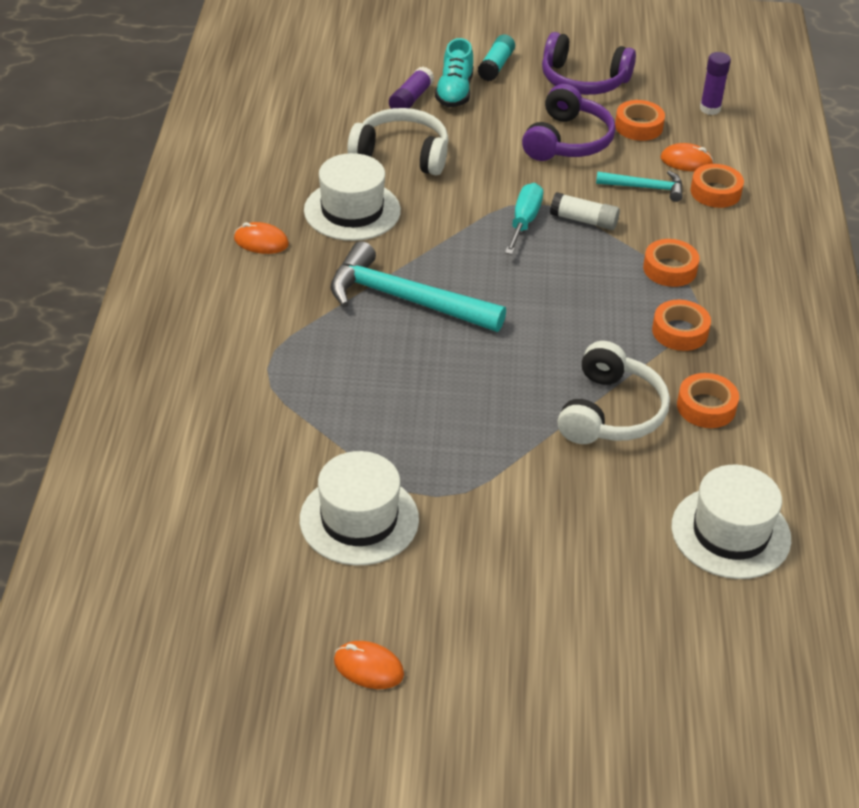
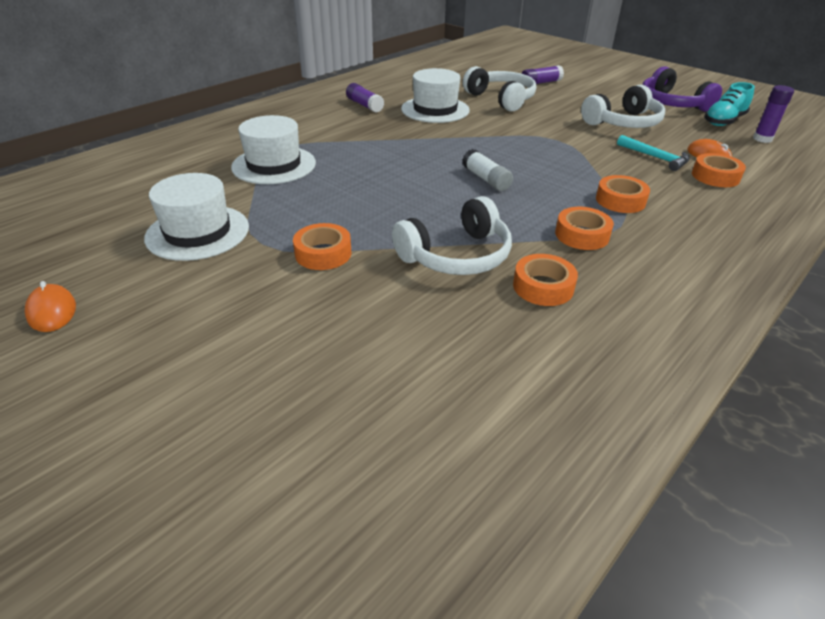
camera: 40 degrees right, 5 degrees down
orange mouse [234,222,289,254] -> purple glue stick [346,83,384,112]
turquoise hammer [331,241,506,332] -> none
turquoise shoe [435,38,474,107] -> turquoise shoe moved to [704,82,755,126]
turquoise glue stick [478,35,515,81] -> none
turquoise screwdriver [505,183,543,255] -> none
purple headphones [522,84,616,161] -> white headphones [581,85,665,128]
white glue stick [550,192,620,230] -> white glue stick moved to [462,149,513,191]
orange tape [615,100,665,141] -> orange tape moved to [293,223,352,270]
white hat [671,465,791,579] -> white hat moved to [231,115,316,184]

